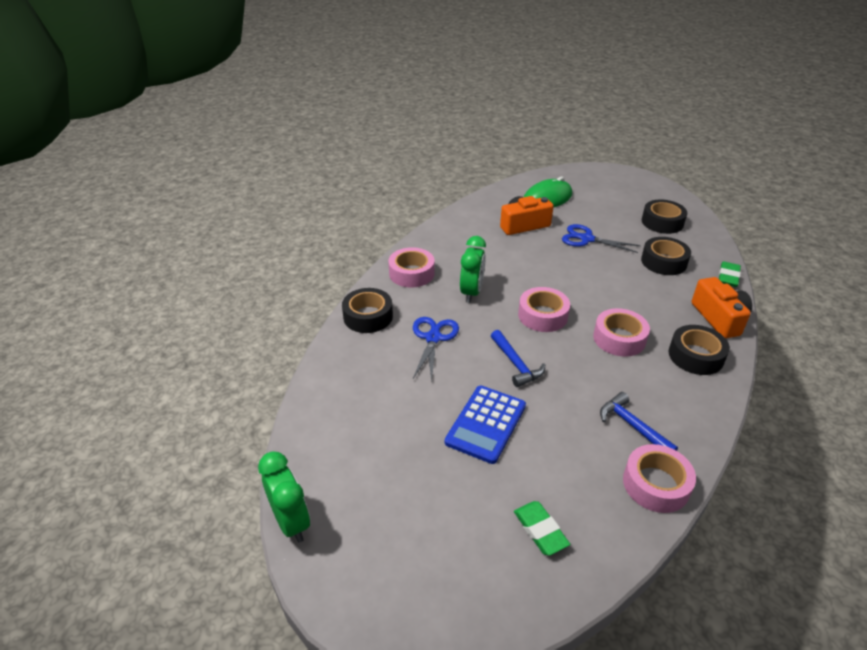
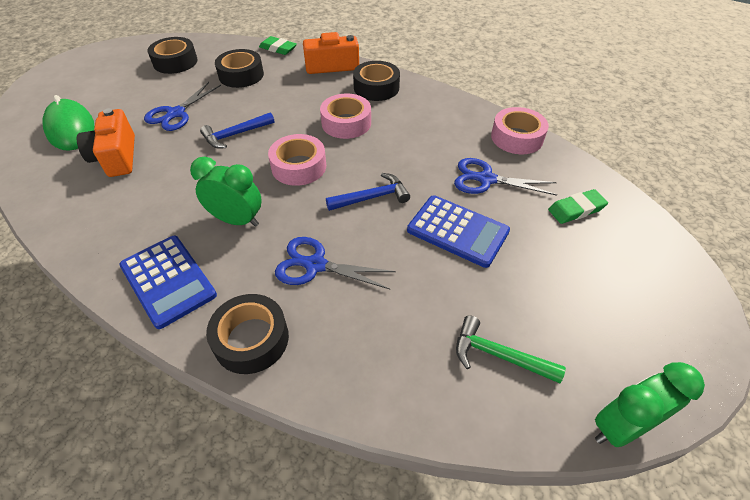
camera: 85 degrees left, 10 degrees up
pink tape [389,247,435,288] -> blue calculator [119,236,217,329]
blue hammer [600,392,678,451] -> blue hammer moved to [200,112,275,148]
none -> blue scissors [454,158,557,196]
none -> green hammer [456,315,566,383]

